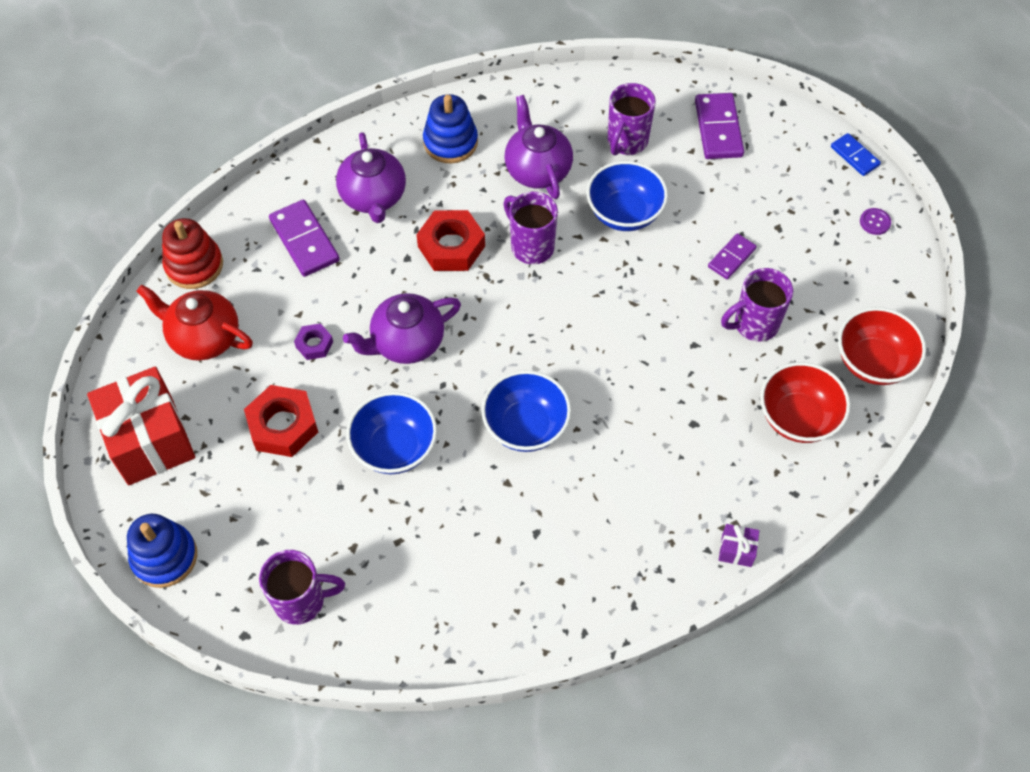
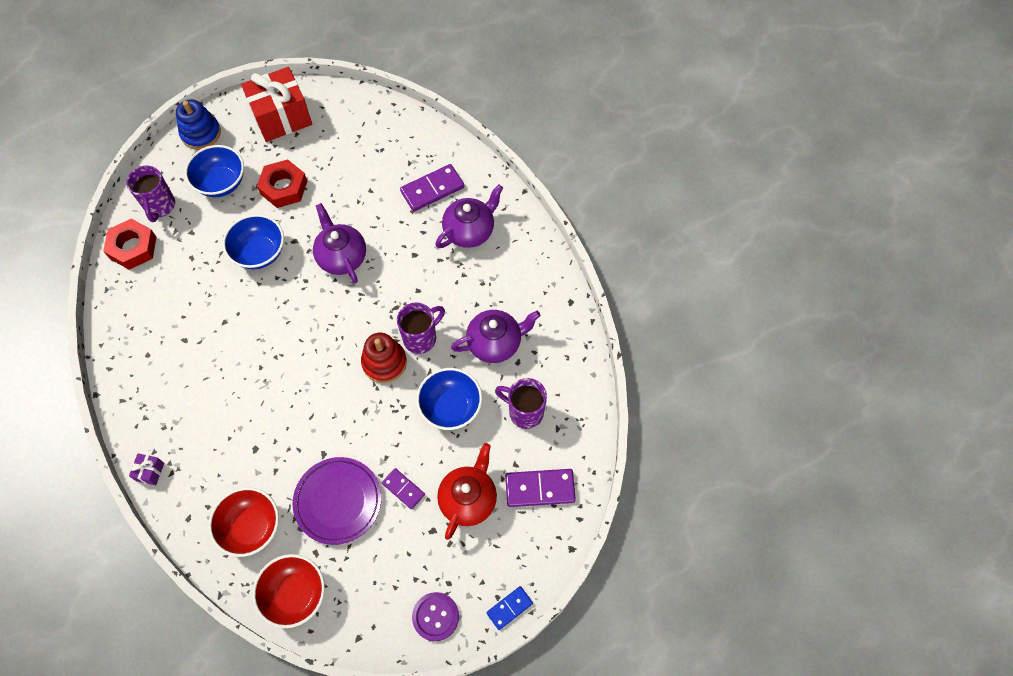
camera: 90 degrees right, 5 degrees up
red teapot [136,284,253,361] -> red teapot moved to [437,443,497,540]
red stacking toy [162,218,223,289] -> red stacking toy moved to [361,333,407,383]
purple nut [294,323,333,360] -> none
purple teapot [336,132,406,223] -> purple teapot turned 150 degrees clockwise [435,184,503,248]
red nut [416,210,485,271] -> red nut moved to [103,219,157,270]
blue stacking toy [423,94,478,163] -> none
blue bowl [481,370,571,452] -> blue bowl moved to [185,145,244,197]
purple mug [721,268,793,342] -> purple plate [292,457,381,545]
purple button [860,208,891,235] -> purple button [412,592,459,641], size x1.73

